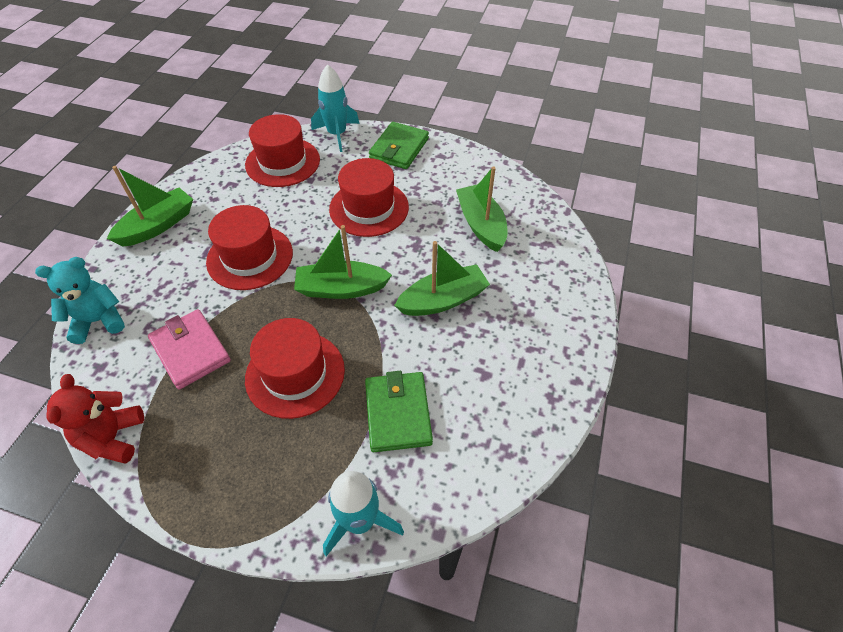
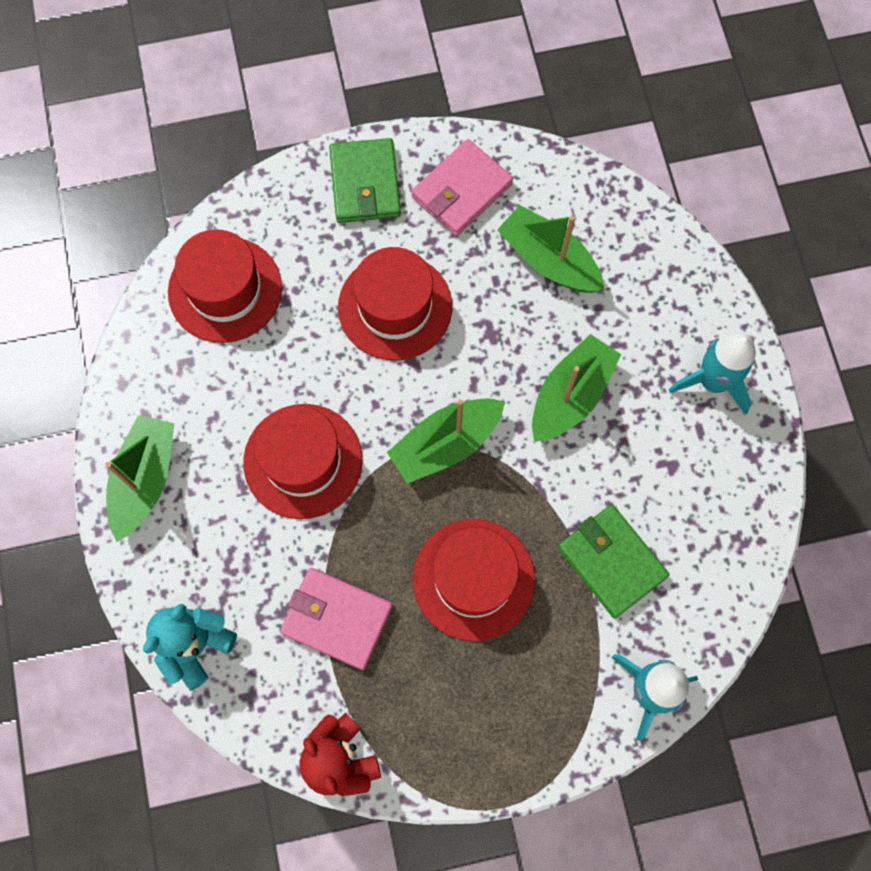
camera: 30 degrees left, 20 degrees up
turquoise rocket [311,64,360,152] -> turquoise rocket moved to [669,332,756,415]
none -> pink wallet [411,139,513,236]

